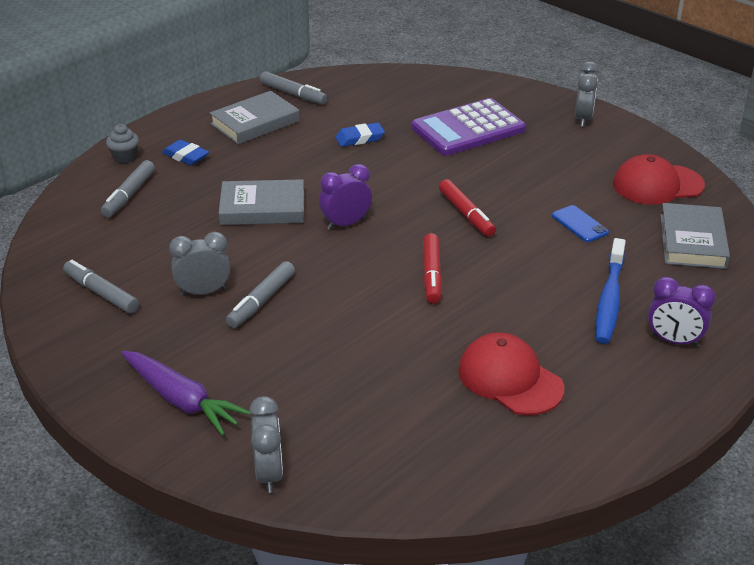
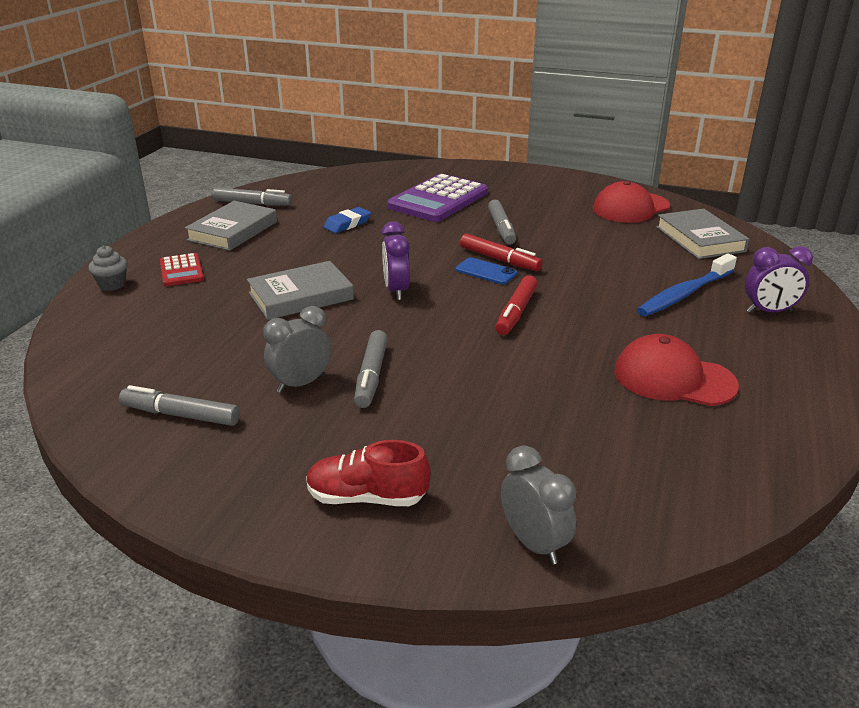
camera: 25 degrees left, 5 degrees down
grey marker [101,160,155,217] -> grey marker moved to [488,200,516,245]
purple carrot [121,351,251,436] -> red shoe [306,440,431,506]
blue eraser [162,140,209,165] -> red calculator [160,253,204,286]
purple clock [319,164,372,230] -> purple clock turned 45 degrees counterclockwise [382,221,410,300]
red marker [423,233,442,304] -> red marker turned 45 degrees clockwise [496,275,538,335]
blue phone [552,205,609,242] -> blue phone moved to [455,257,517,284]
grey clock [575,62,599,127] -> none
blue toothbrush [596,238,626,344] -> blue toothbrush turned 60 degrees clockwise [637,254,737,316]

